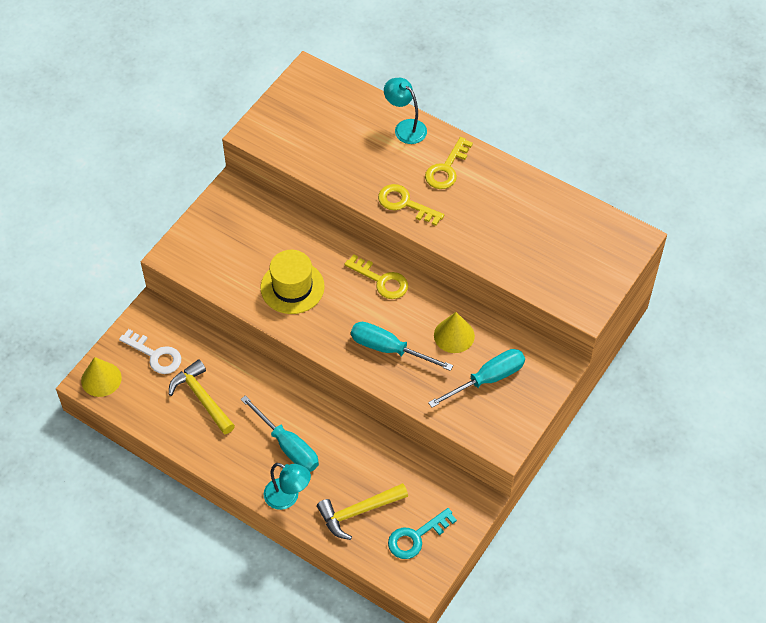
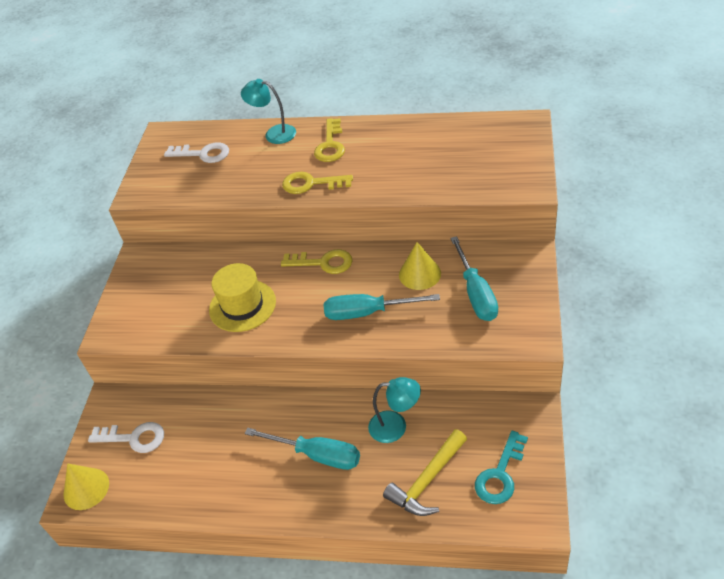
camera: 20 degrees left, 10 degrees down
yellow hammer [169,359,235,435] -> none
turquoise lamp [264,463,311,510] -> turquoise lamp moved to [368,377,421,443]
turquoise screwdriver [428,349,525,408] -> turquoise screwdriver turned 135 degrees clockwise [450,236,498,321]
none -> white key [164,142,229,163]

